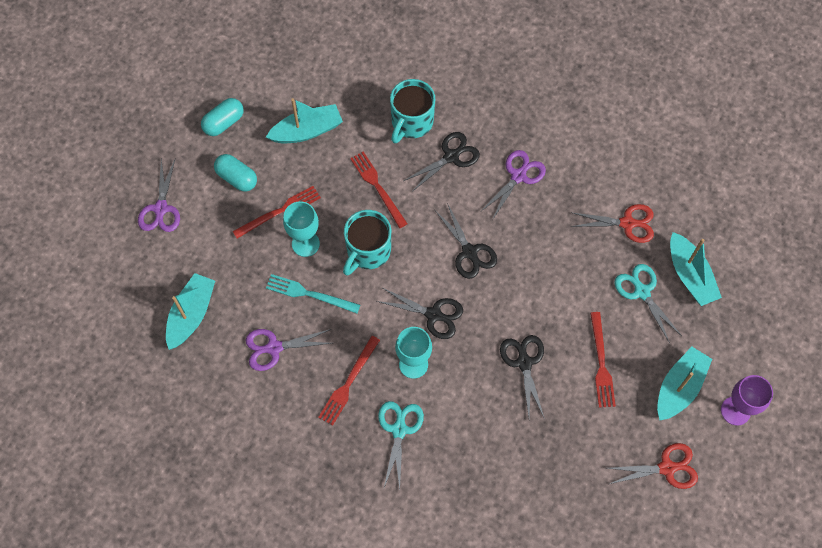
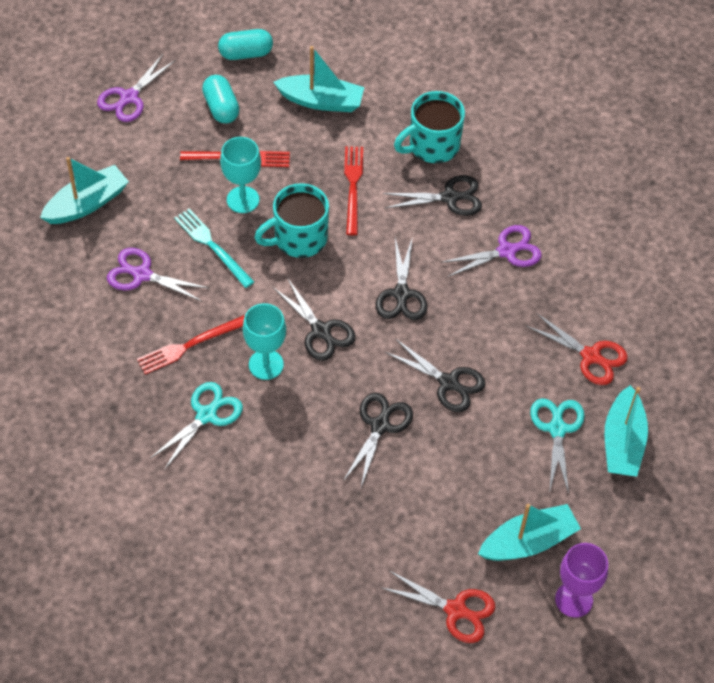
camera: 30 degrees right, 10 degrees down
red fork [590,312,616,408] -> none
none -> black scissors [385,338,486,412]

